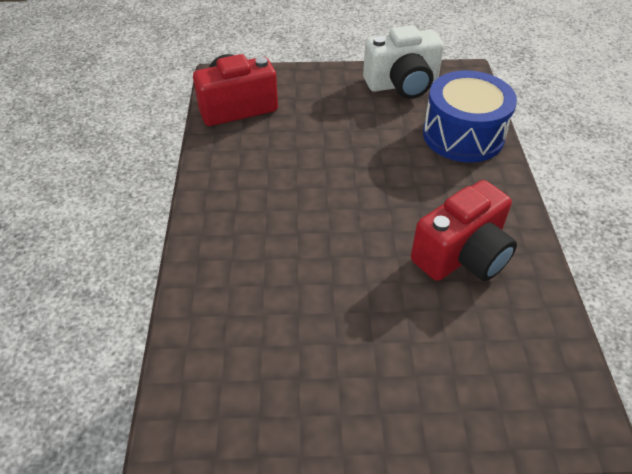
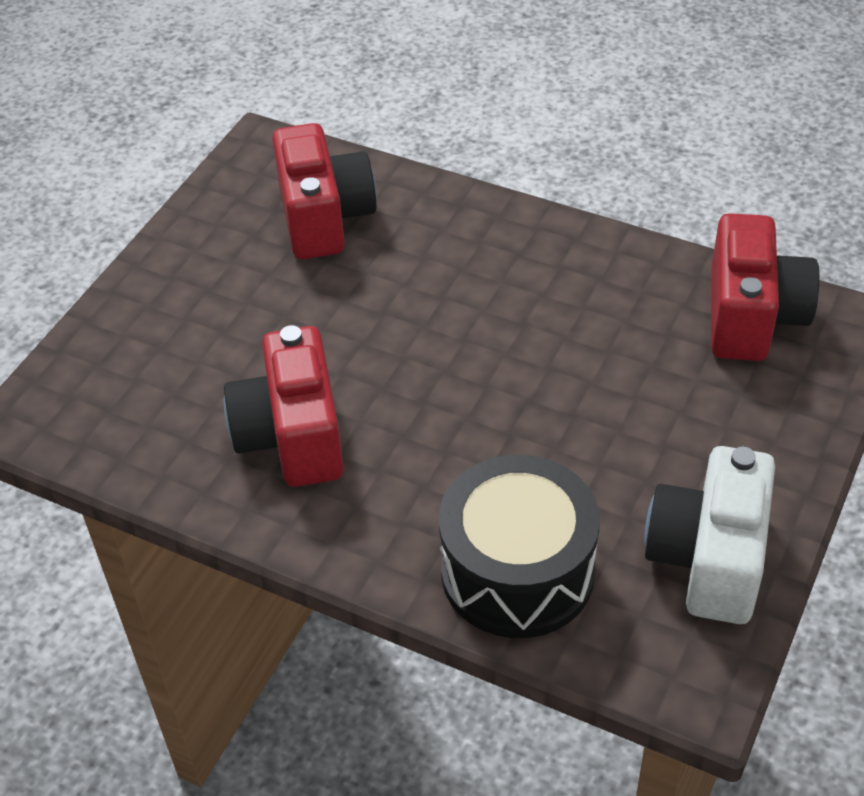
camera: 120 degrees right, 0 degrees up
blue drum [423,70,517,163] -> black drum [439,455,600,638]
none -> red camera [272,123,376,259]

